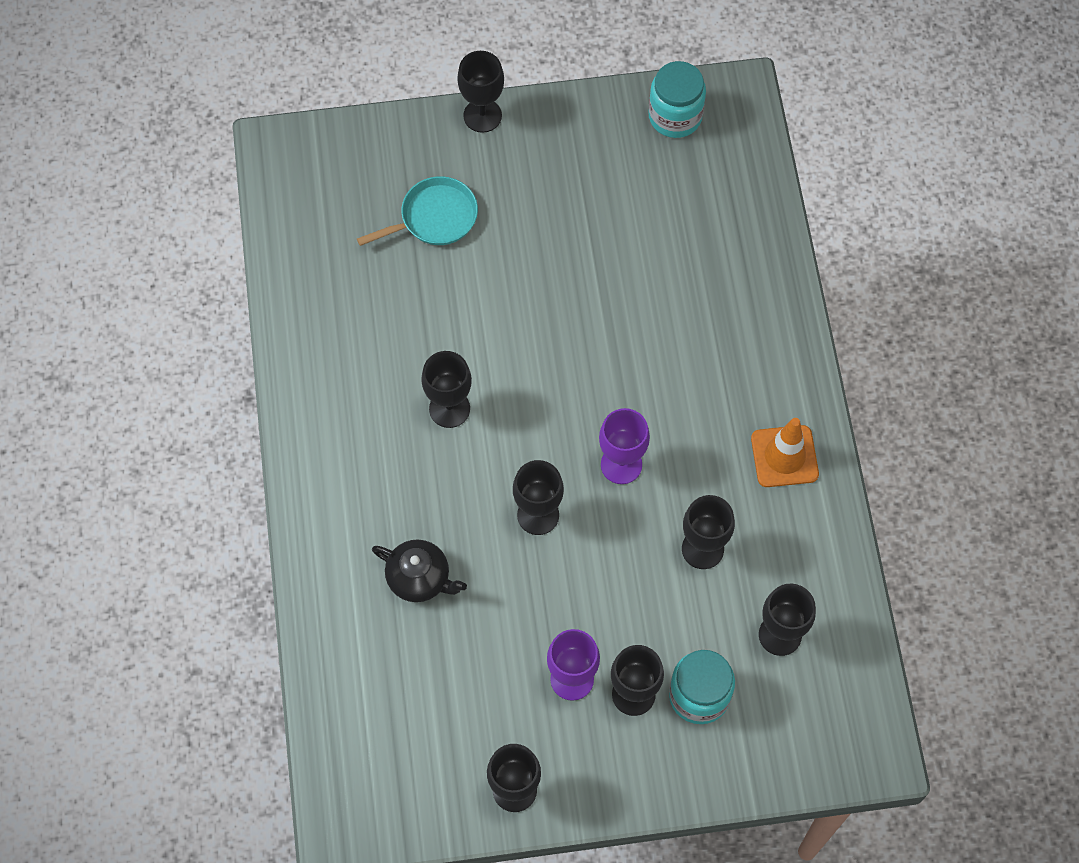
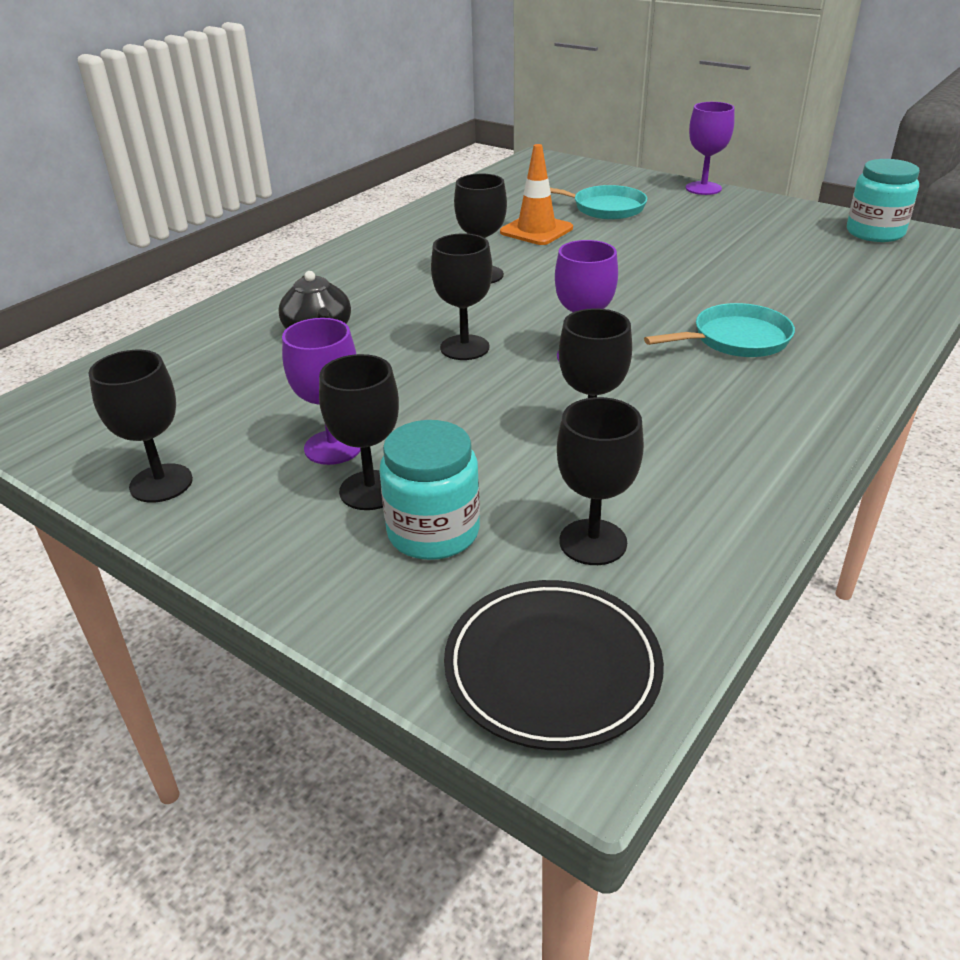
camera: 45 degrees right, 30 degrees down
black goblet [457,51,504,133] -> purple goblet [686,102,735,195]
orange traffic cone [751,418,819,487] -> orange traffic cone moved to [500,144,573,245]
none -> black plate [444,580,664,750]
none -> turquoise pan [644,303,795,357]

